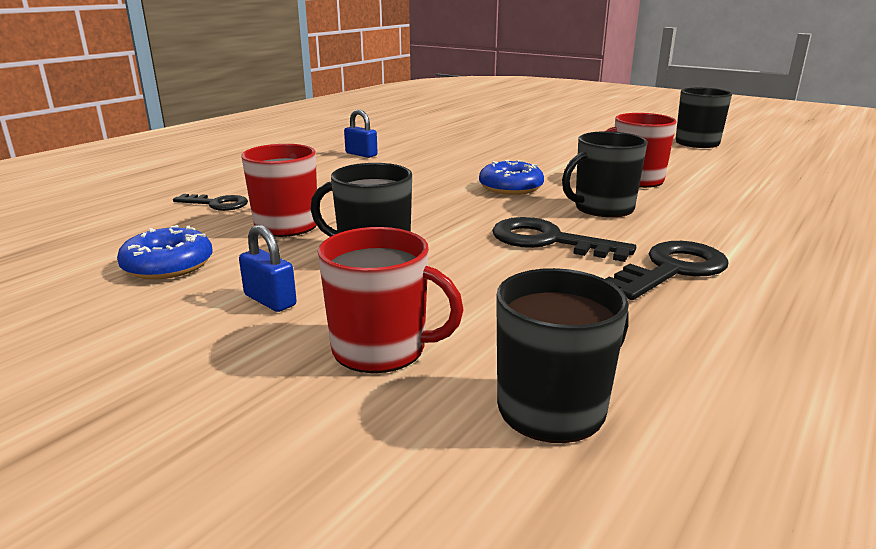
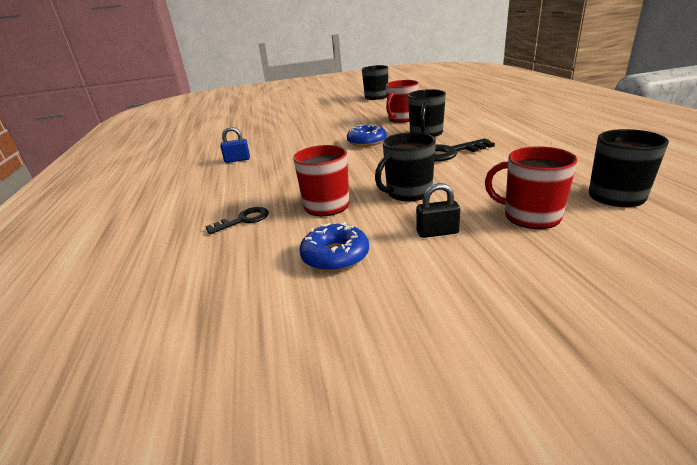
camera: 45 degrees left, 5 degrees up
blue padlock [239,225,297,312] -> black padlock [416,183,460,238]
red mug [318,227,464,373] -> red mug turned 120 degrees counterclockwise [485,146,578,229]
black key [606,241,729,300] -> none

